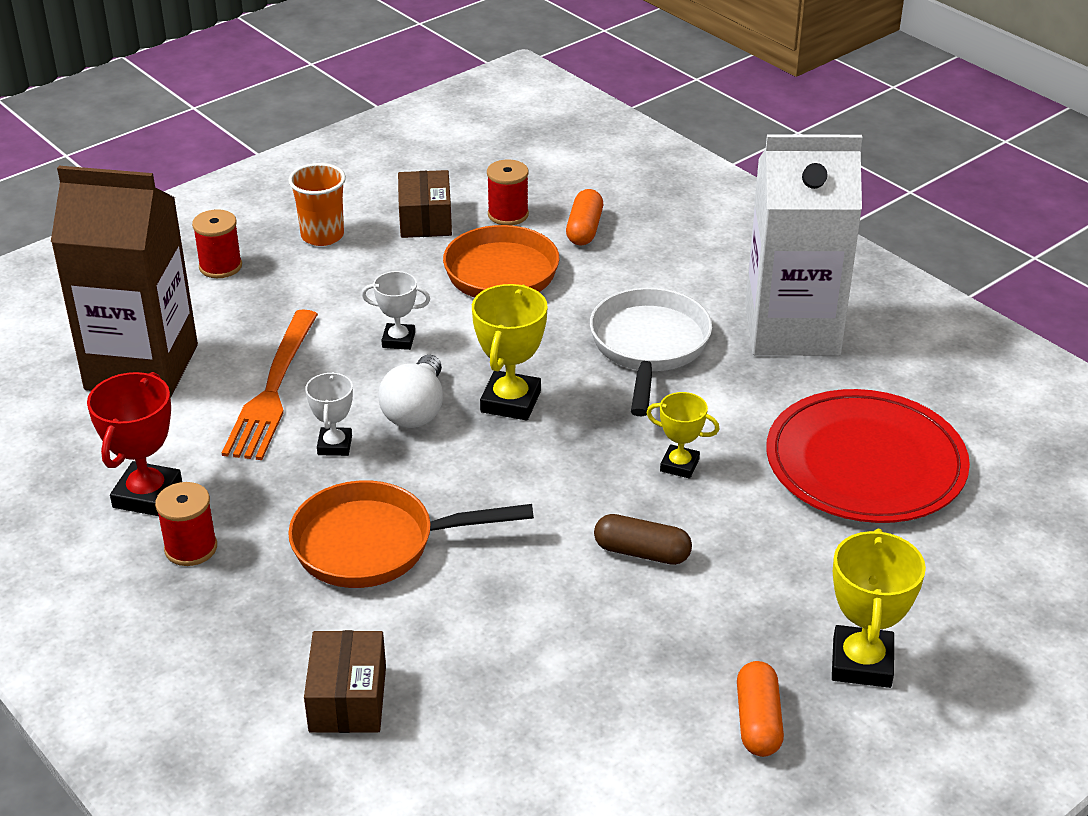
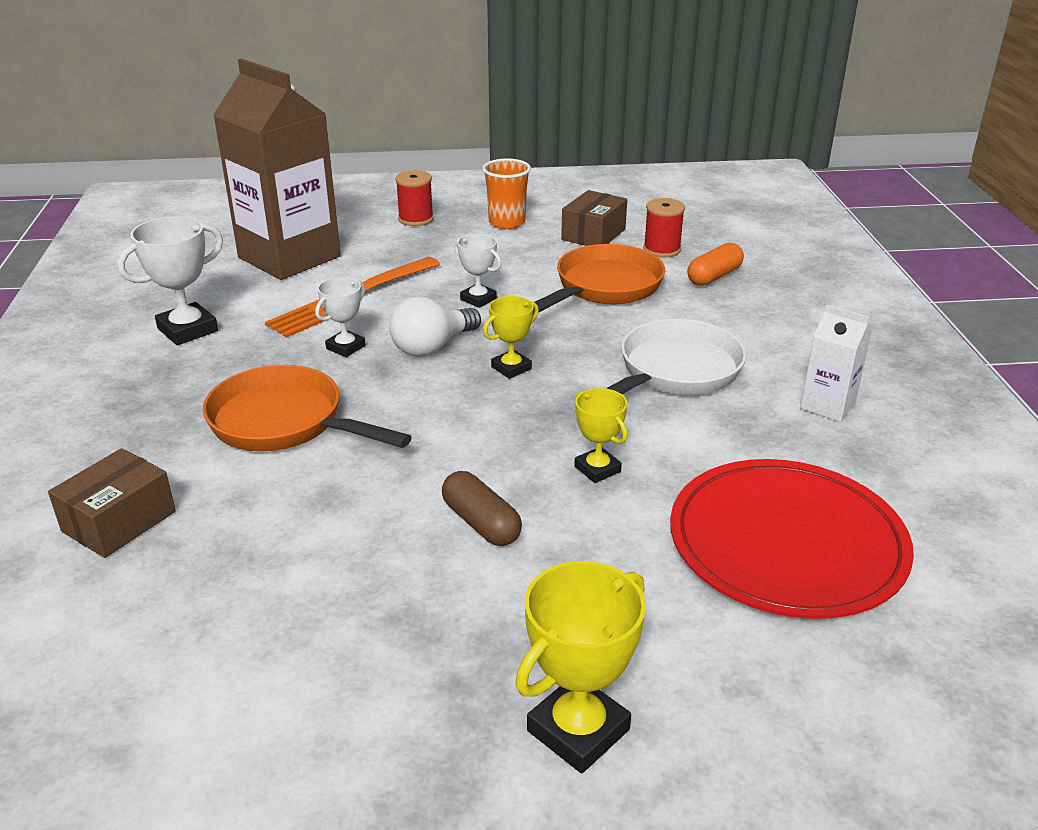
camera: 35 degrees right, 5 degrees down
red trophy [87,372,182,516] -> white trophy [118,216,223,345]
red spool [155,482,217,566] -> none
yellow trophy [472,284,548,420] -> yellow trophy [483,296,539,379], size x0.61
orange capsule [737,661,784,757] -> none
white carton [745,134,862,356] -> white carton [800,304,872,422], size x0.45

